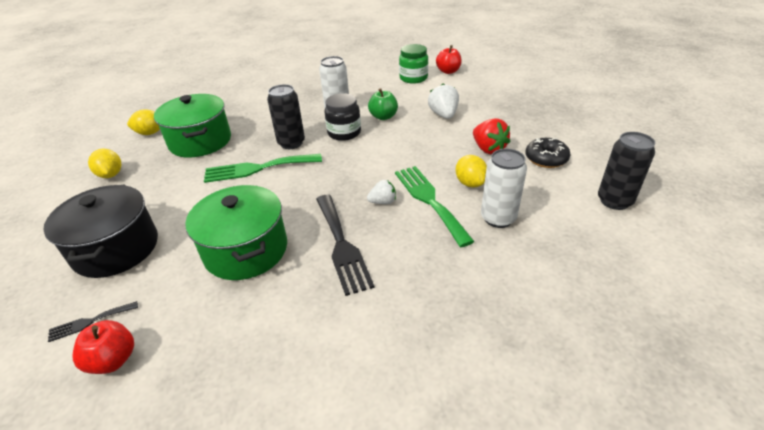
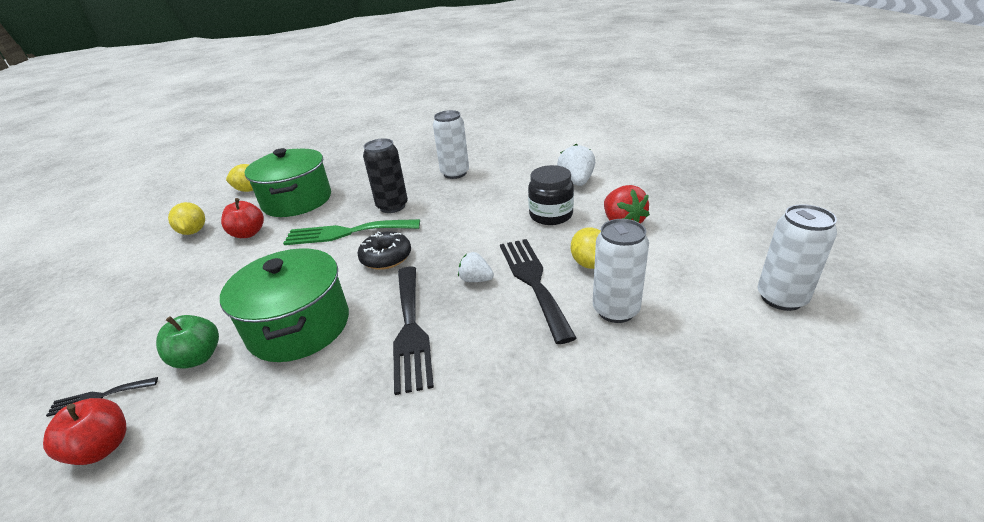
camera: 10 degrees right, 5 degrees down
black pot [44,184,158,278] -> none
black jar [324,93,361,141] -> black jar moved to [528,165,574,225]
white strawberry [367,180,396,204] -> white strawberry turned 150 degrees counterclockwise [458,252,494,282]
green apple [368,88,398,120] -> green apple moved to [156,315,219,368]
green fork [395,166,475,247] -> black fork [500,239,577,344]
green jar [399,44,428,84] -> none
red apple [436,45,462,74] -> red apple moved to [221,198,264,238]
black donut [525,138,571,168] -> black donut moved to [357,231,411,270]
black can [598,132,655,210] -> white can [757,204,837,311]

